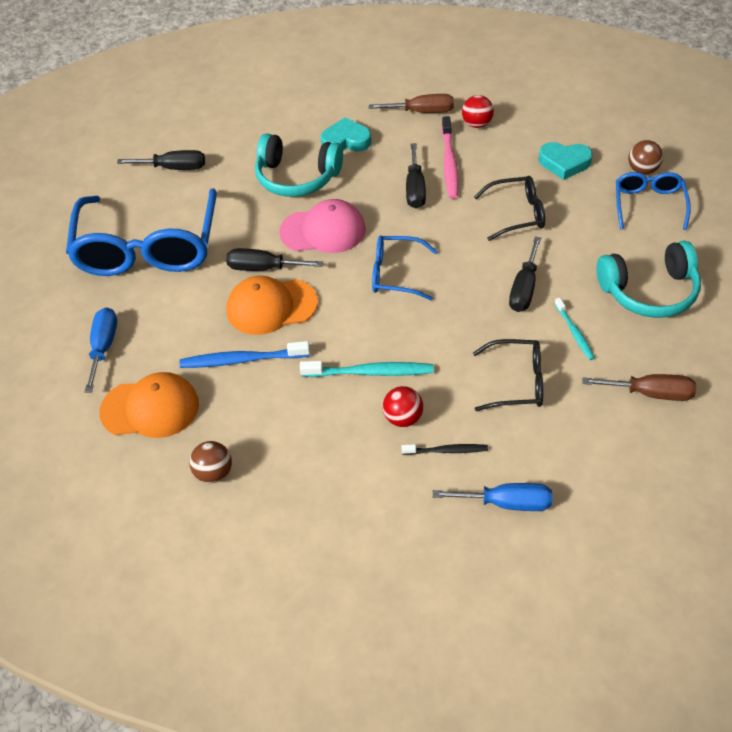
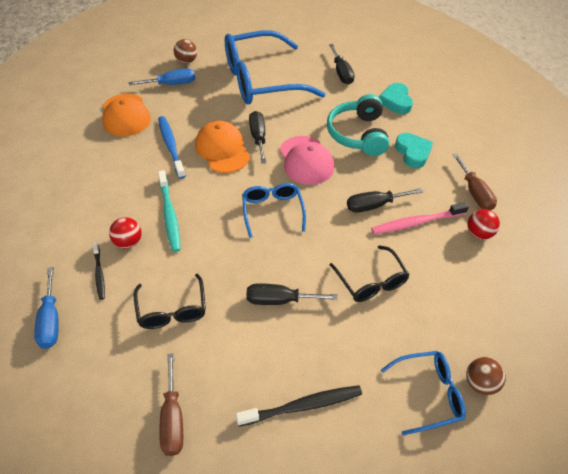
camera: 70 degrees right, 0 degrees up
brown ball [189,441,232,483] -> brown ball moved to [174,39,197,64]
turquoise heart [539,142,593,180] -> turquoise heart moved to [379,83,413,114]
turquoise toothbrush [554,298,595,360] -> none
turquoise headphones [597,241,701,318] -> black toothbrush [236,385,362,426]

